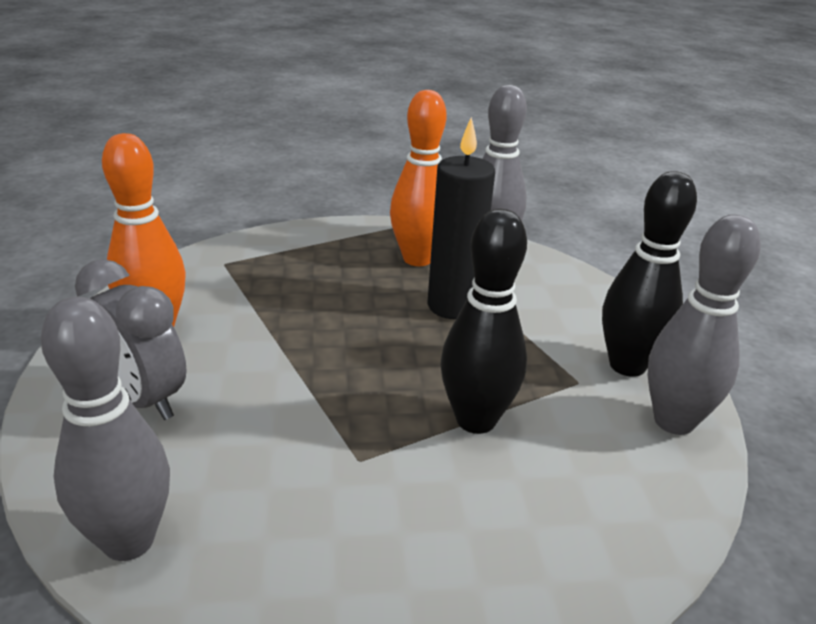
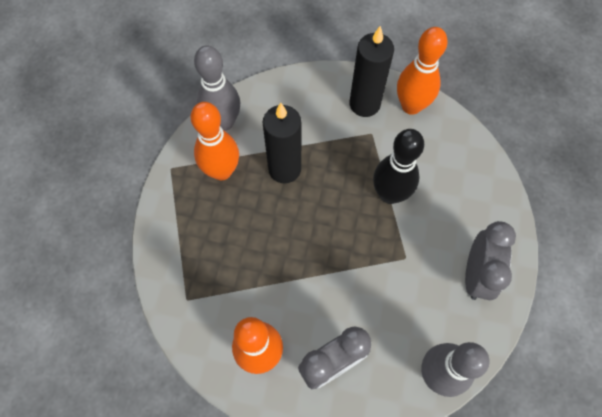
camera: 70 degrees left, 35 degrees up
black bowling pin [602,171,697,377] -> black candle [349,26,394,117]
grey bowling pin [648,214,761,435] -> orange bowling pin [397,27,448,115]
none -> grey clock [465,221,516,300]

